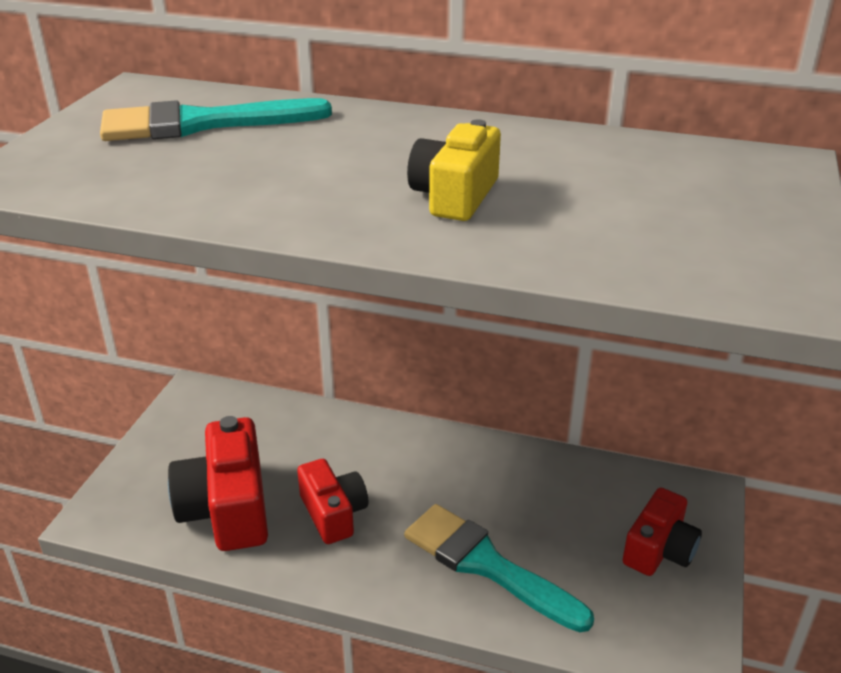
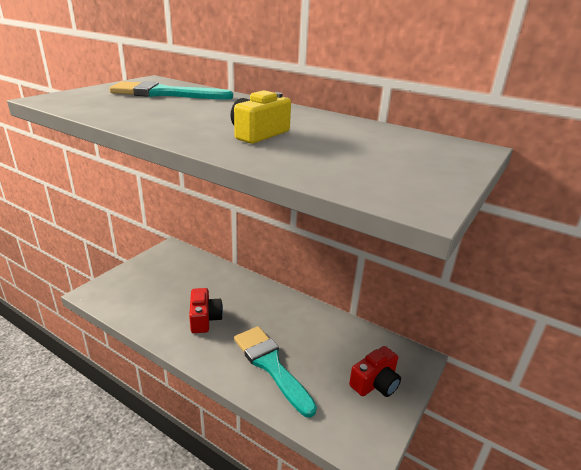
camera: 15 degrees right, 5 degrees down
red camera [168,416,268,551] -> none

